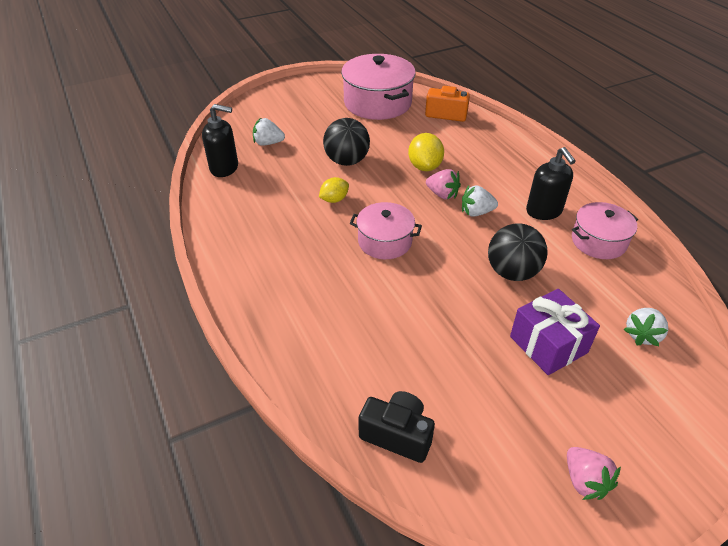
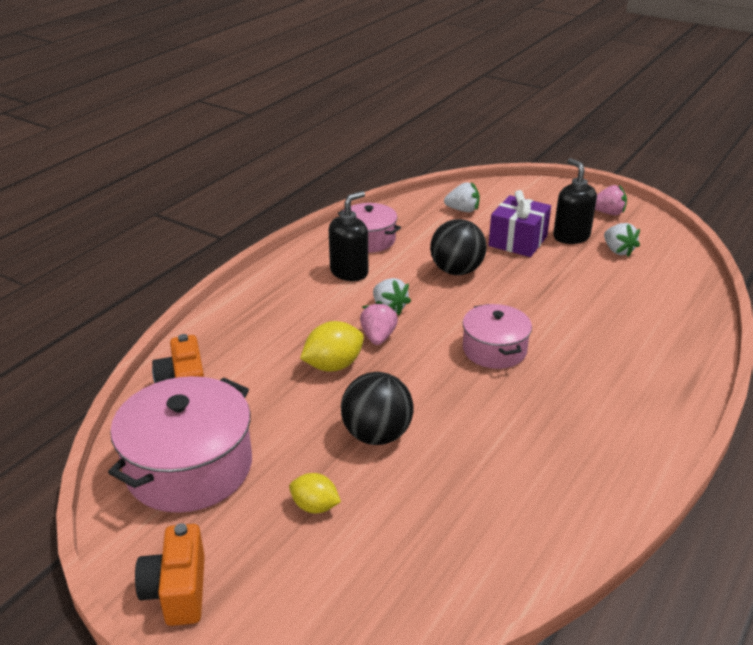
camera: 120 degrees left, 10 degrees down
black soap dispenser [202,104,238,177] -> black soap dispenser moved to [553,158,597,244]
white strawberry [253,118,285,146] -> white strawberry moved to [604,223,640,257]
yellow lemon [319,177,349,203] -> yellow lemon moved to [289,473,341,513]
black camera [358,391,435,463] -> none
pink strawberry [567,447,621,500] -> pink strawberry turned 60 degrees clockwise [595,185,627,215]
none -> orange camera [135,523,205,626]

